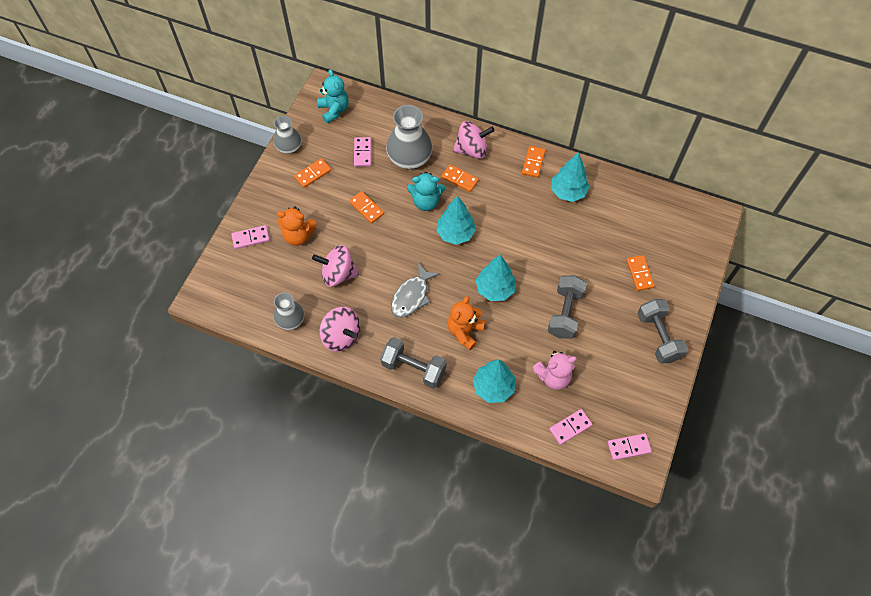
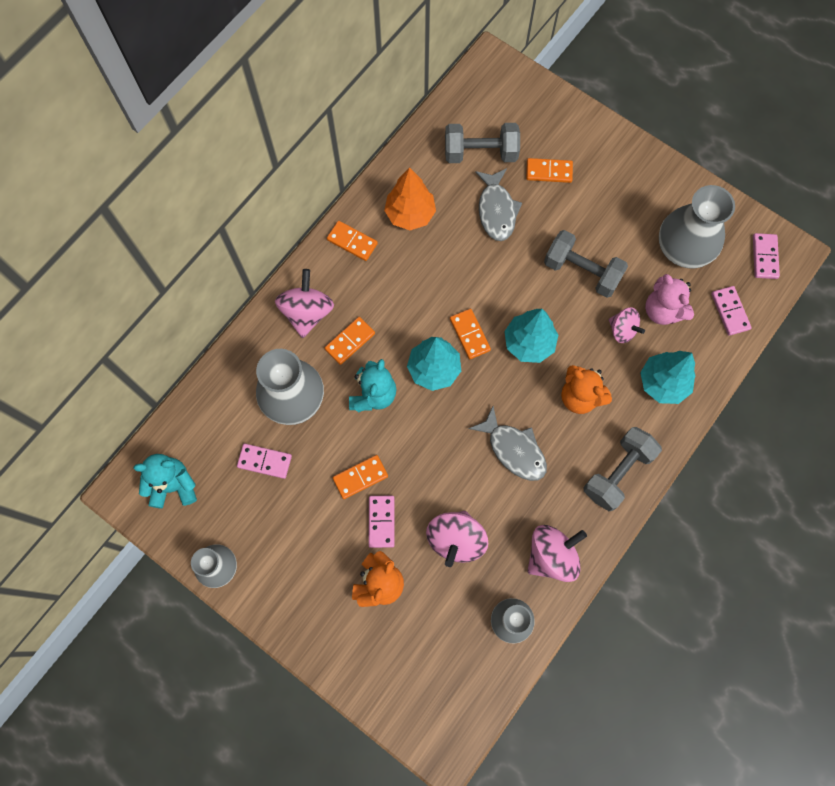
camera: 75 degrees left, 10 degrees up
pink domino [231,225,270,249] -> pink domino moved to [368,496,395,548]
orange domino [294,158,331,188] -> orange domino moved to [450,309,491,359]
pink teddy bear [532,351,577,390] -> pink teddy bear turned 150 degrees clockwise [645,274,694,325]
turquoise tree [551,152,589,202] -> orange tree [384,167,436,230]
grey dumbbell [637,299,688,363] -> grey dumbbell moved to [445,123,520,163]
none -> grey fish [475,168,522,241]
none -> pink spinning top [609,307,645,343]
none -> grey vase [659,185,735,269]

